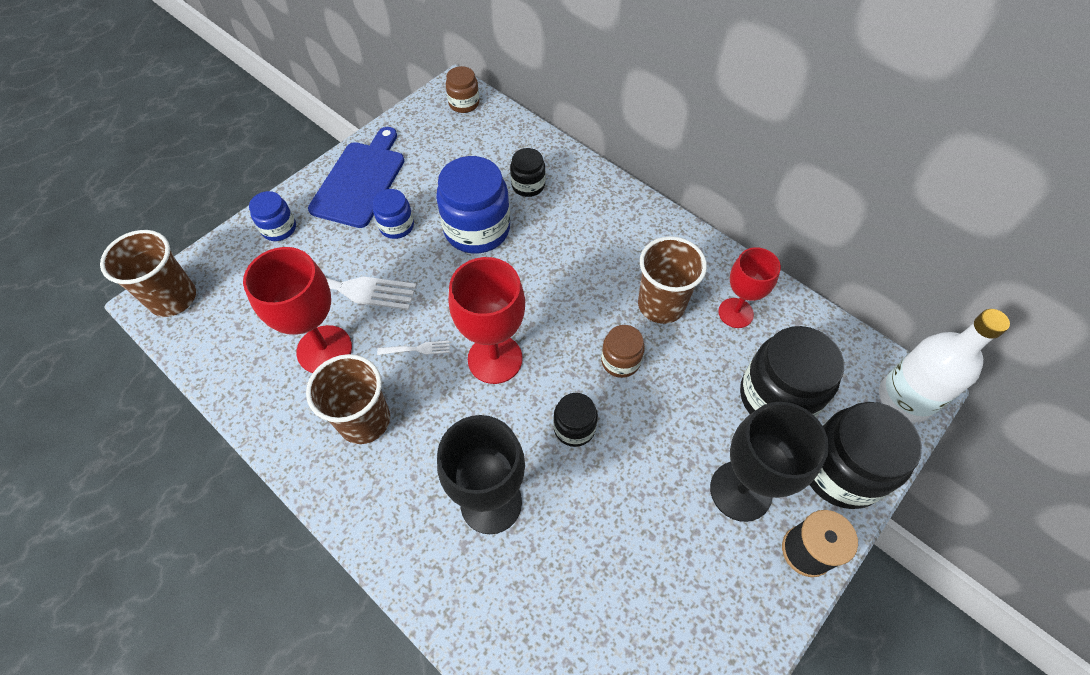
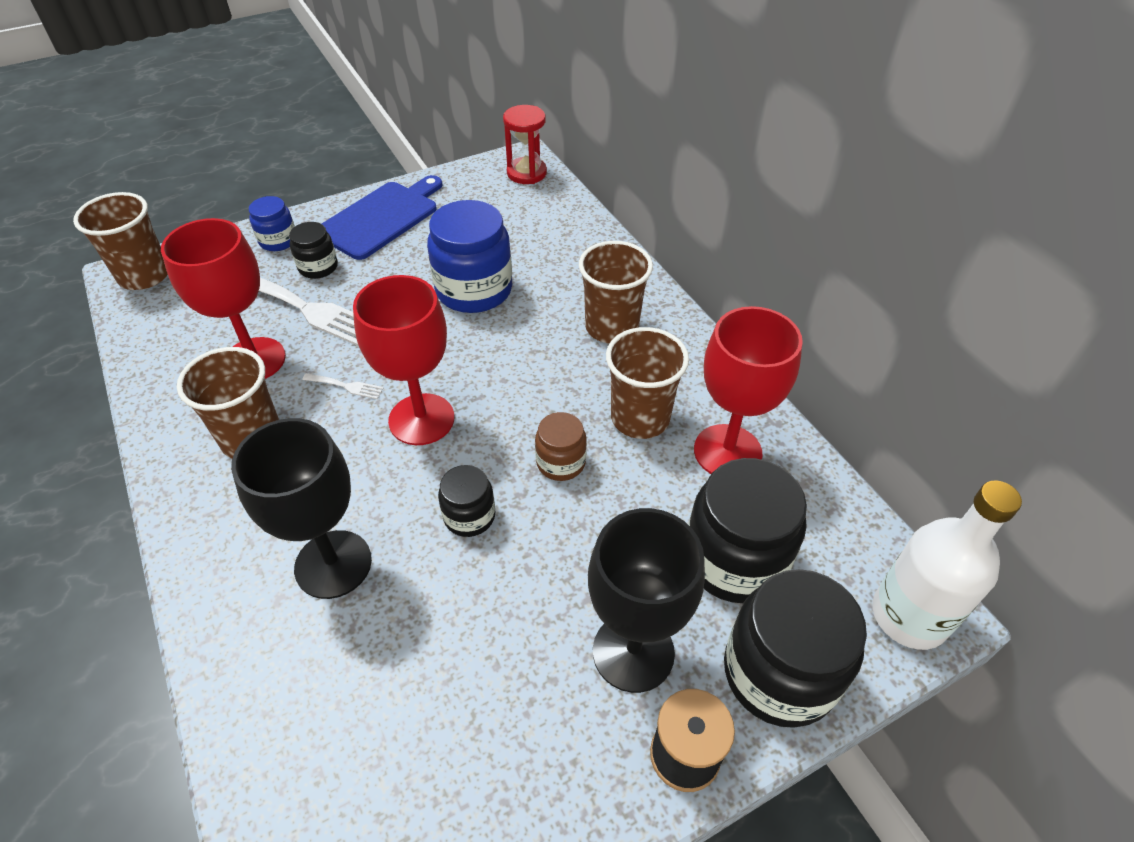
camera: 20 degrees right, 10 degrees down
blue jar [373,189,414,239] -> none
brown jar [446,66,479,113] -> red hourglass [503,105,547,184]
black jar [510,148,545,197] -> black jar moved to [289,222,338,279]
red goblet [718,247,781,328] -> red goblet [694,306,803,474], size x1.51
none -> brown cup [579,241,653,343]

